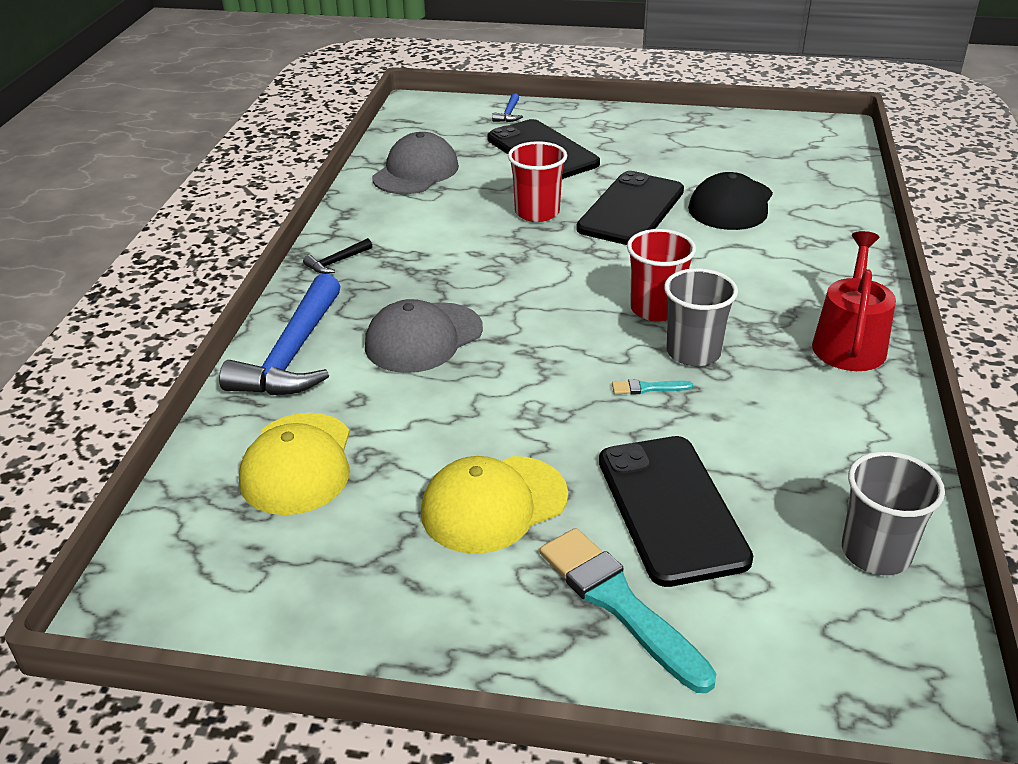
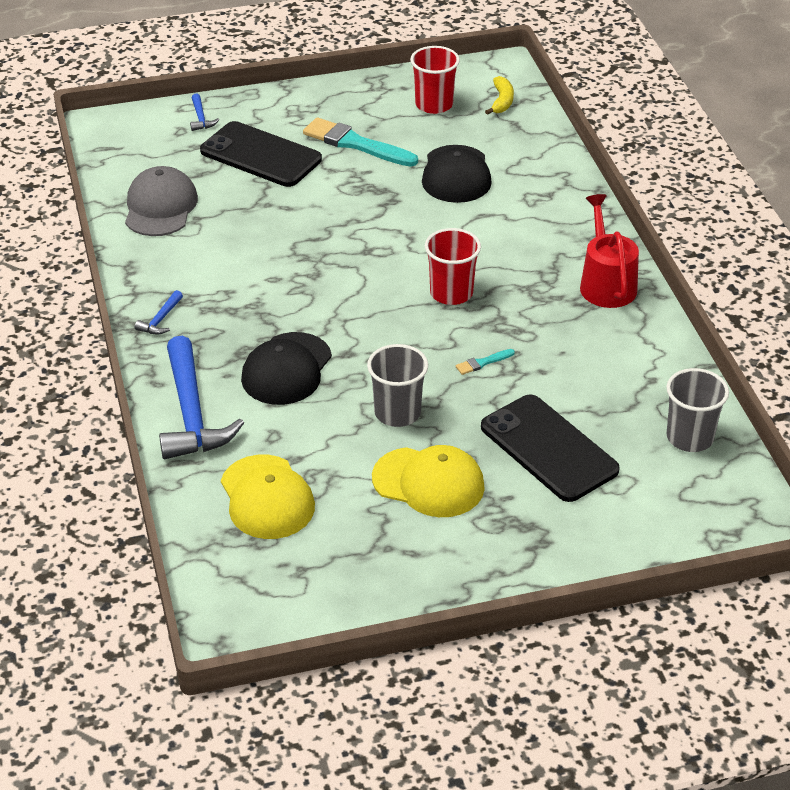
camera: 25 degrees left, 5 degrees up
black hammer [303,238,372,274] -> blue hammer [135,290,183,335]
grey cap [365,299,483,373] -> black cap [241,332,332,405]
yellow cap [421,456,568,554] -> yellow cap turned 105 degrees counterclockwise [372,445,485,517]
red cup [508,141,567,222] -> red cup moved to [410,46,460,114]
turquoise brush [540,528,716,693] -> turquoise brush moved to [303,117,418,167]
black phone [576,171,684,245] -> none
grey cup [664,268,738,366] -> grey cup moved to [367,344,428,427]
none -> yellow banana [485,76,514,115]

